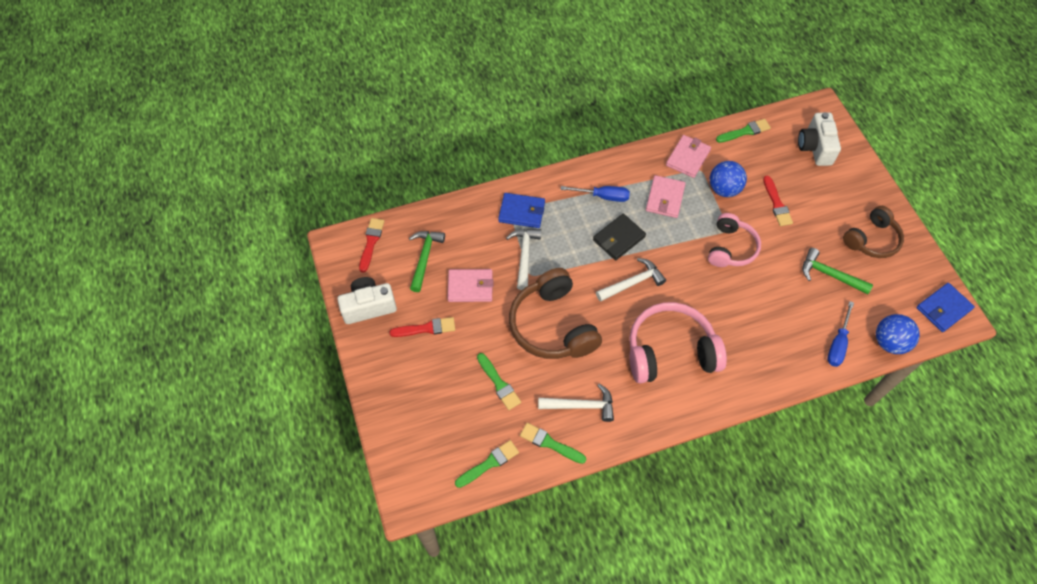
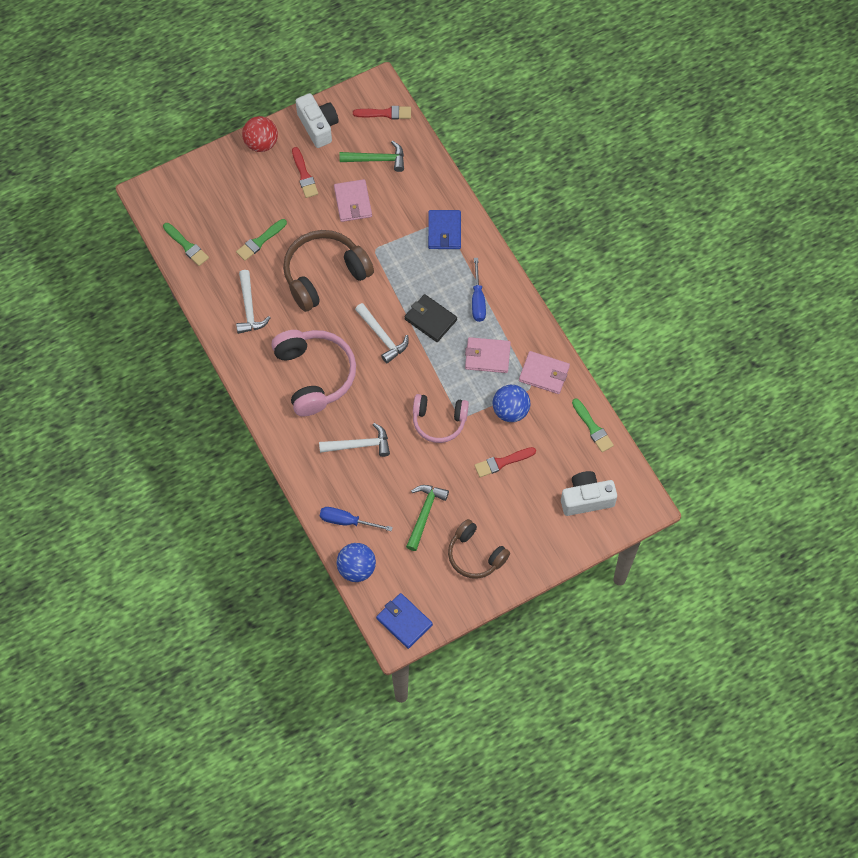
camera: 80 degrees right, 5 degrees up
white hammer [506,229,541,290] -> white hammer moved to [319,423,390,457]
green brush [520,423,586,464] -> none
none -> red ball [242,116,278,152]

